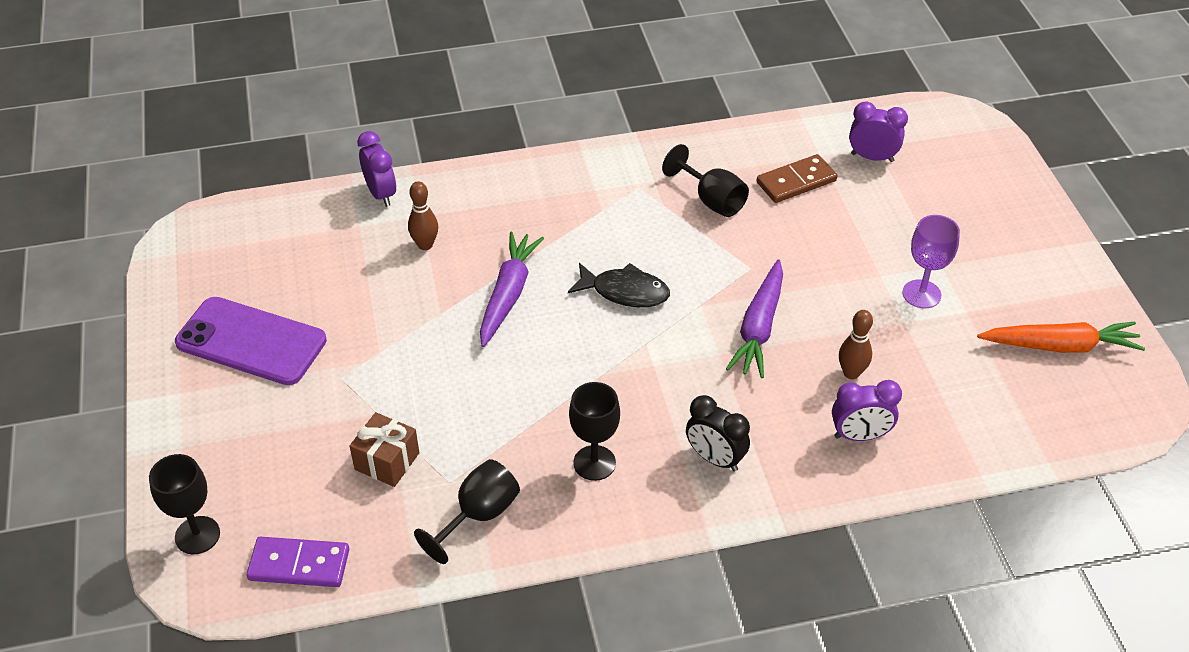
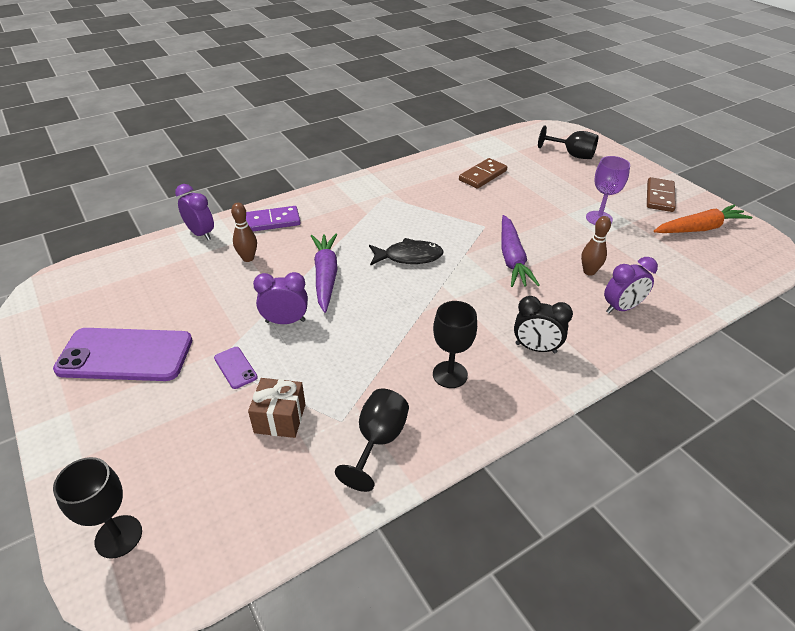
camera: 20 degrees left, 5 degrees down
purple domino [246,537,349,587] -> purple domino moved to [246,206,300,232]
black goblet [662,144,749,217] -> black goblet moved to [538,125,598,159]
purple clock [849,101,908,162] -> purple clock moved to [253,272,308,324]
none -> purple phone [214,347,258,389]
none -> brown domino [647,177,676,212]

